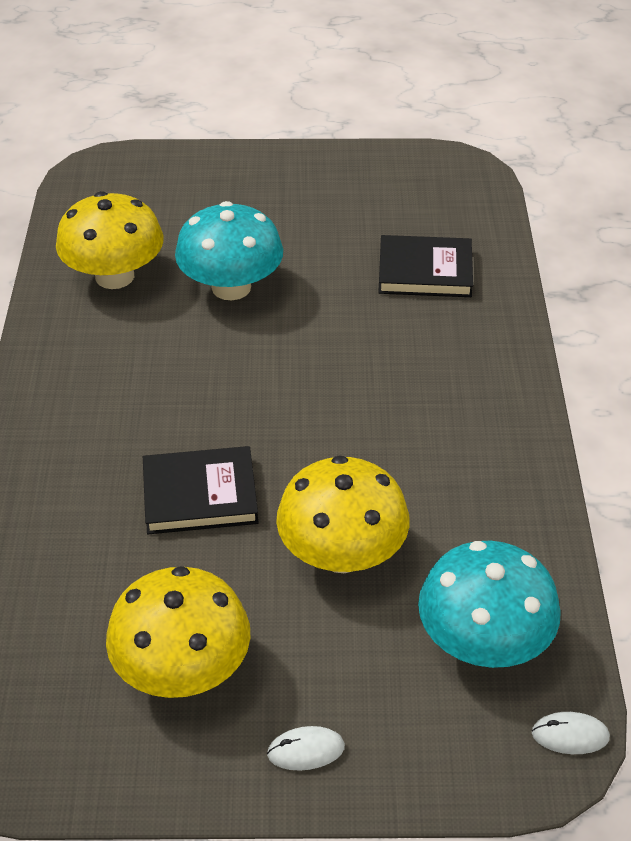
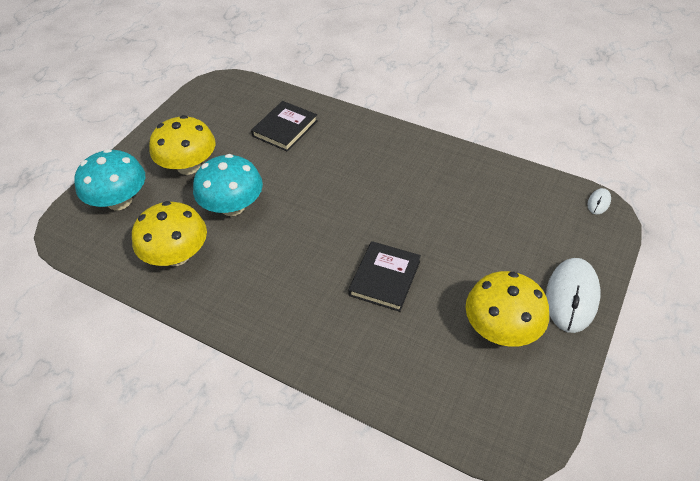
camera: 60 degrees left, 5 degrees up
white mouse [267,726,345,771] -> white mouse [546,258,600,333], size x2.20
yellow mushroom [276,455,410,573] -> yellow mushroom moved to [149,115,215,175]
turquoise mushroom [418,541,561,668] -> turquoise mushroom moved to [74,149,145,210]

